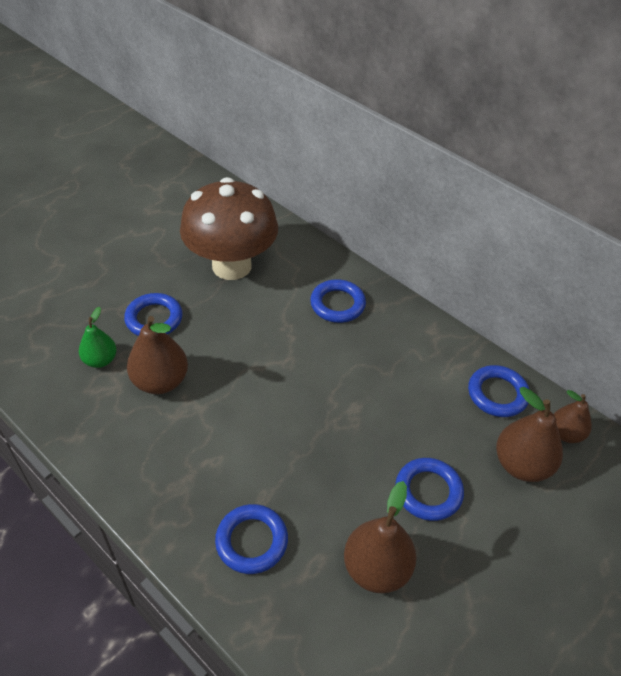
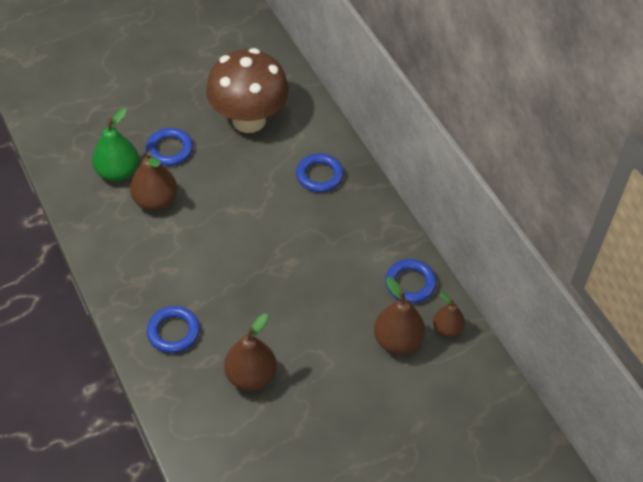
camera: 20 degrees right, 5 degrees up
green pear [79,307,117,368] -> green pear [92,108,139,182], size x1.58
blue ring [395,458,464,521] -> none

